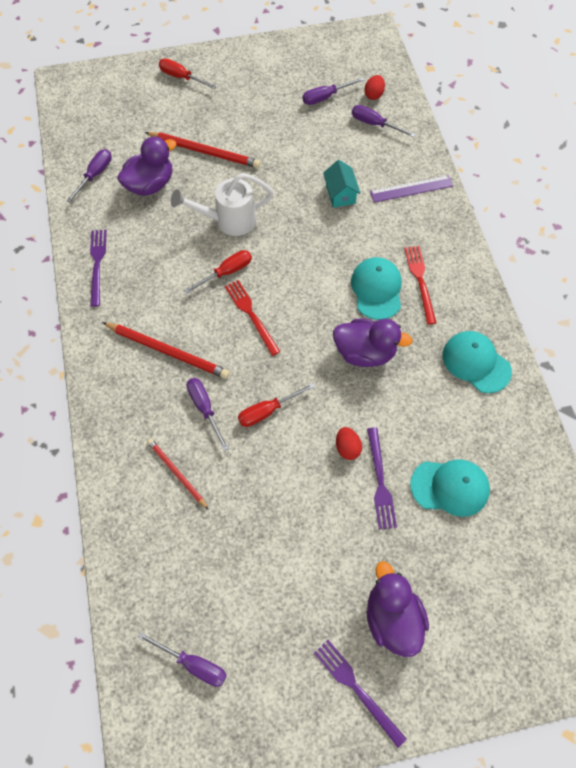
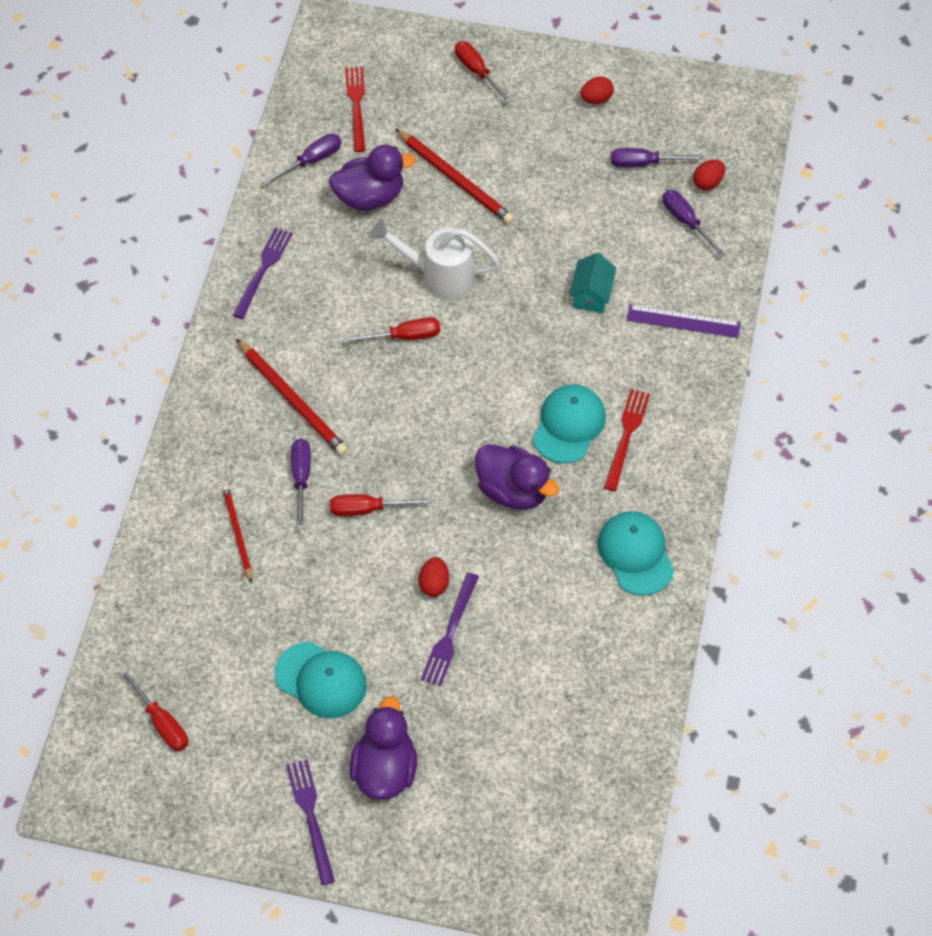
camera: 25 degrees right, 5 degrees down
purple screwdriver [138,632,227,687] -> red screwdriver [119,667,188,751]
red fork [225,280,281,356] -> red fork moved to [345,67,366,152]
turquoise cap [410,459,490,517] -> turquoise cap moved to [274,641,367,719]
none -> red egg [581,76,614,104]

